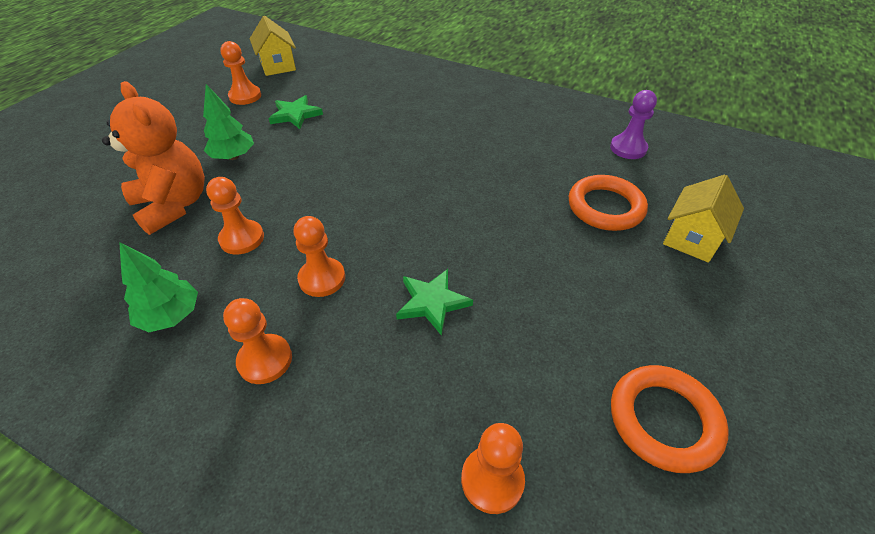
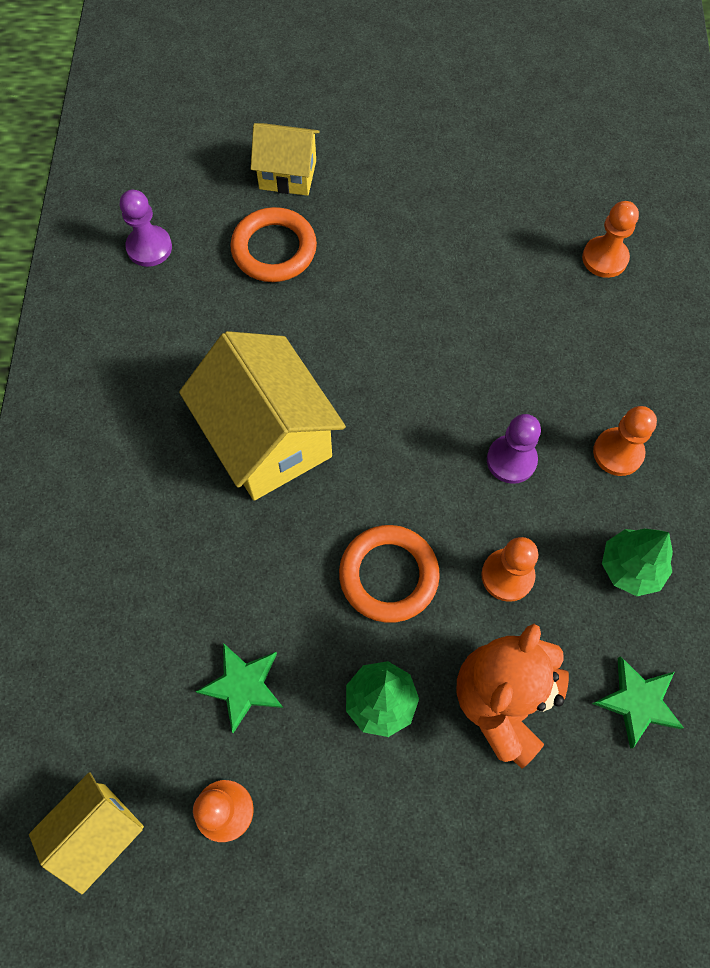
camera: 115 degrees left, 20 degrees up
orange pawn [293,216,345,297] -> purple pawn [487,414,541,484]
green star [396,269,473,336] -> green star moved to [592,656,684,749]
orange ring [611,365,729,473] -> orange ring moved to [339,525,440,623]
none -> yellow house [179,331,346,501]

